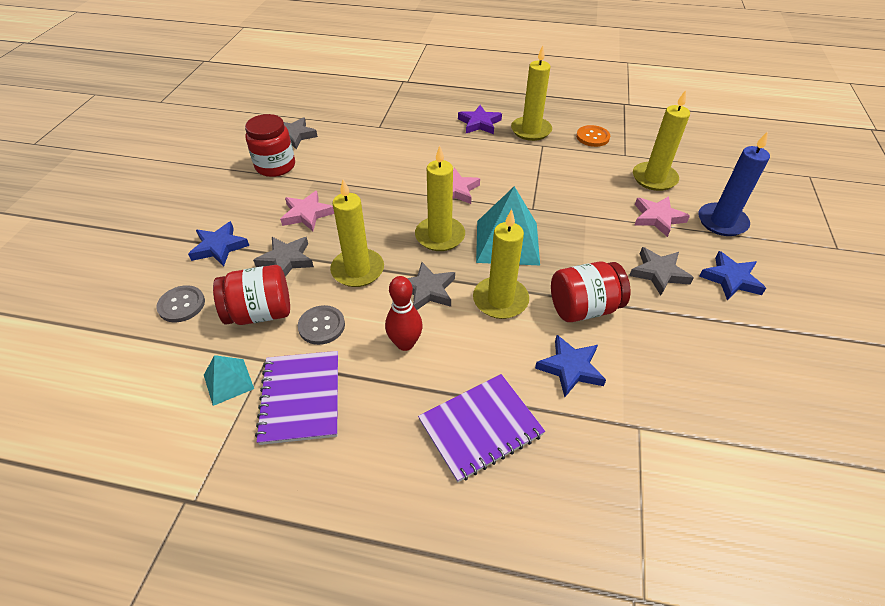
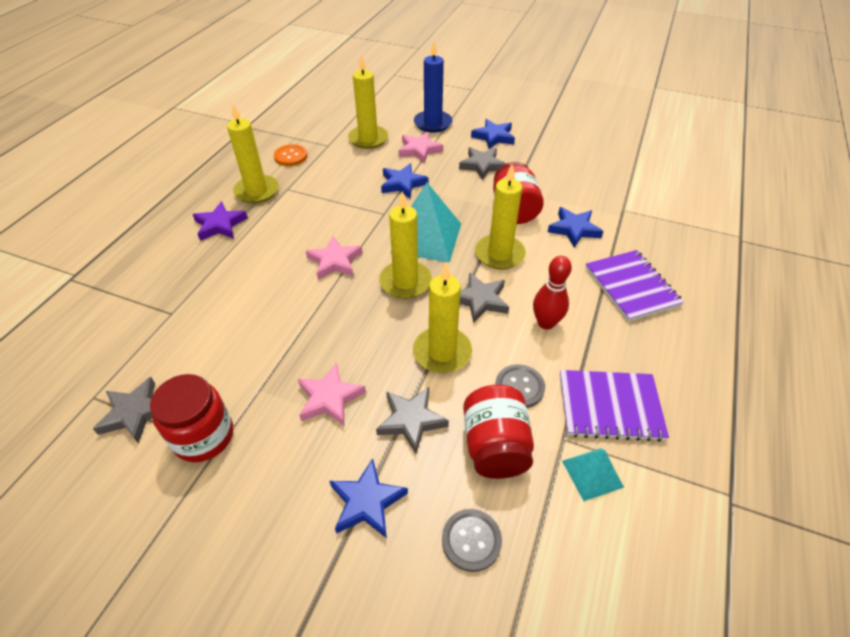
camera: 80 degrees left, 0 degrees up
none -> blue star [381,163,428,198]

